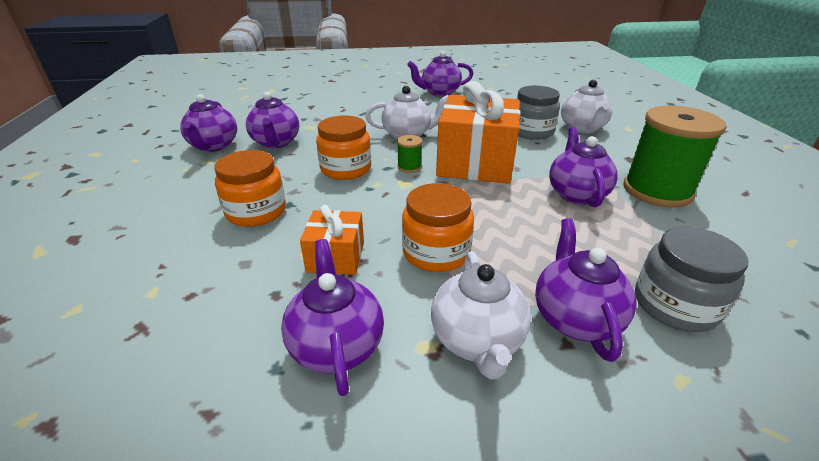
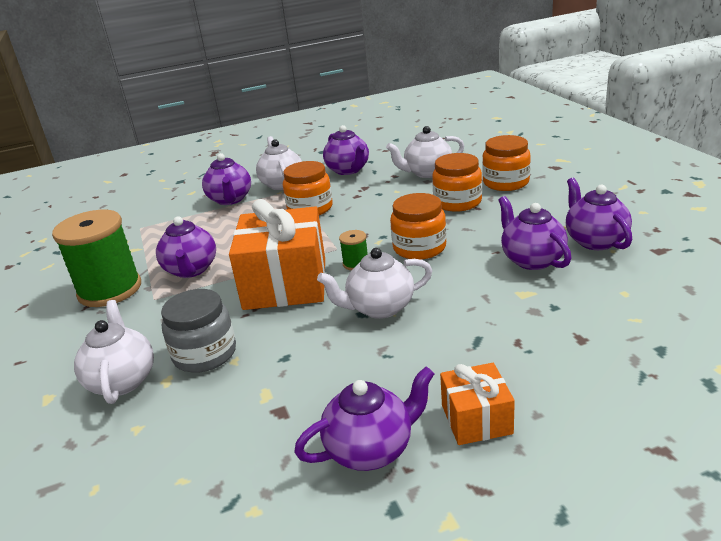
camera: 170 degrees right, 5 degrees down
orange gift [300,205,364,275] -> orange gift moved to [440,363,515,445]
grey jar [635,226,749,332] -> none
none -> white teapot [386,126,464,178]
none -> orange jar [482,135,531,191]

